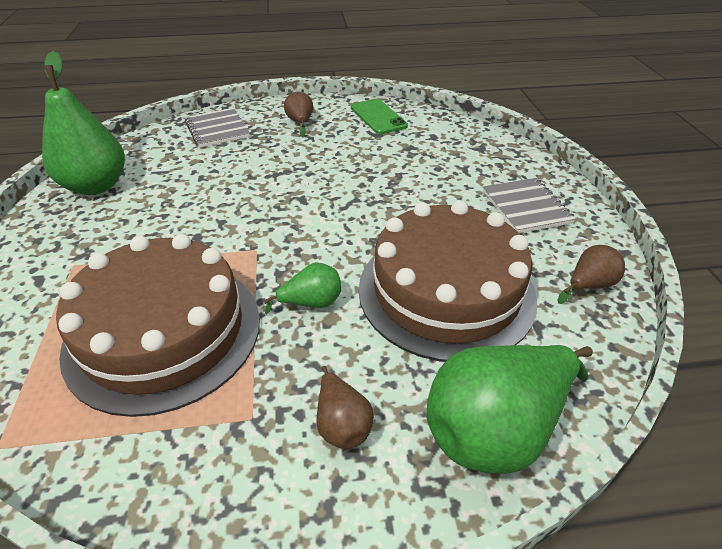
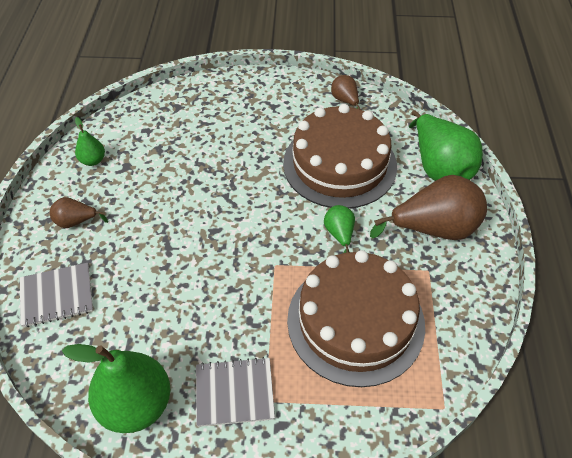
camera: 80 degrees left, 10 degrees up
brown pear [316,366,374,449] -> brown pear [370,175,487,240], size x2.04
green phone [351,99,408,134] -> green pear [75,117,105,166]
grey notebook [483,178,576,233] -> grey notebook moved to [196,357,275,427]

